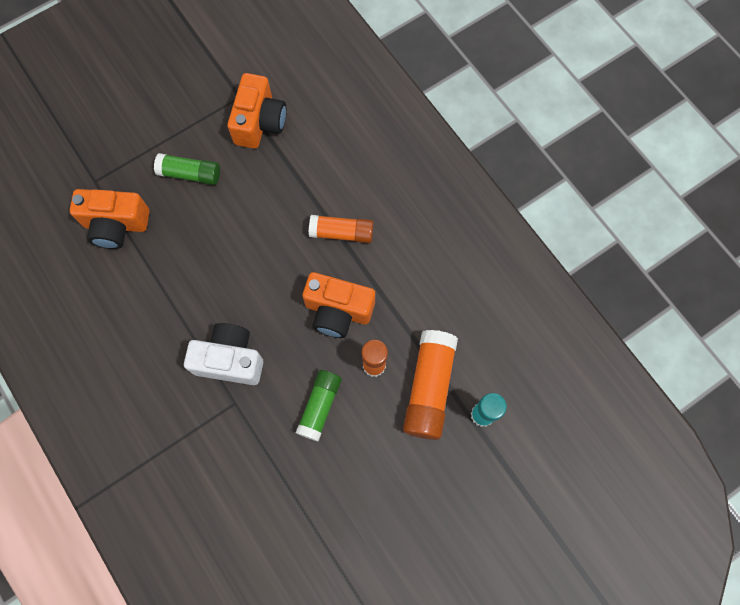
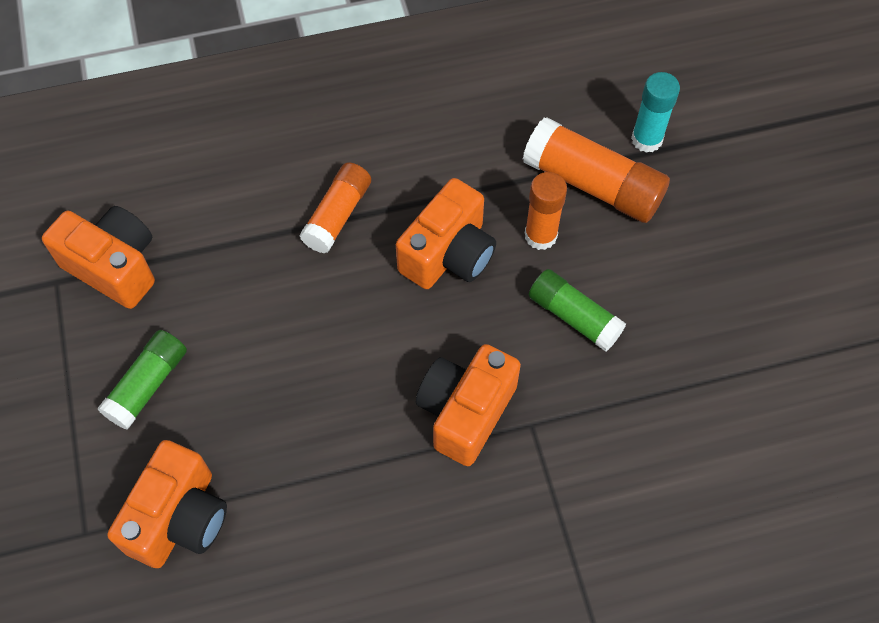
camera: 70 degrees left, 10 degrees down
white camera [184,323,263,385] -> orange camera [416,344,521,466]

